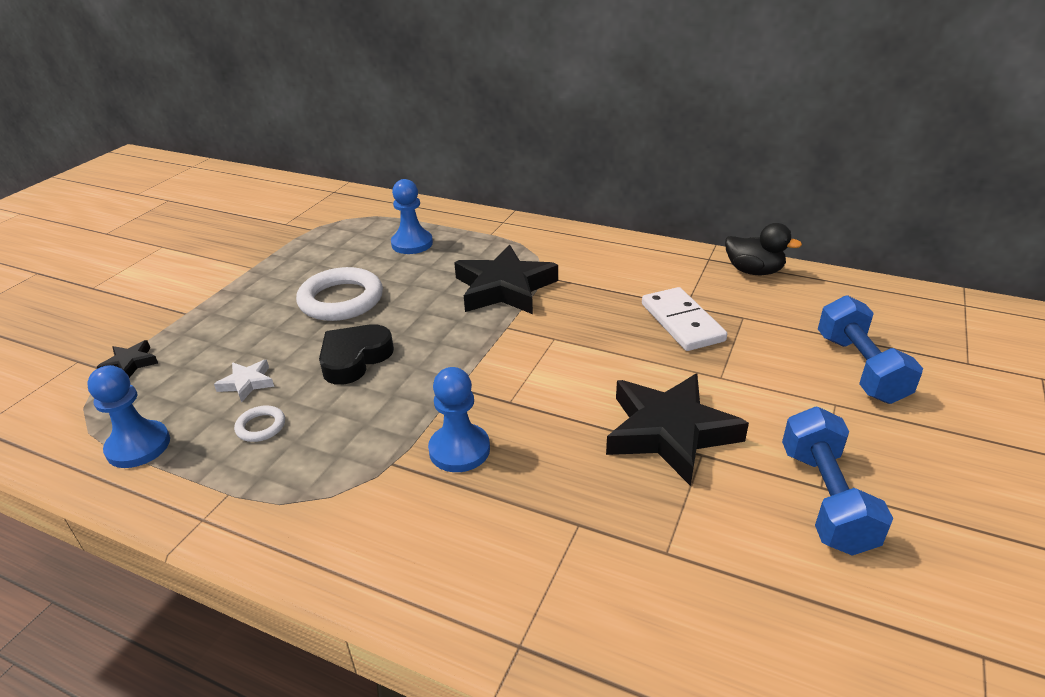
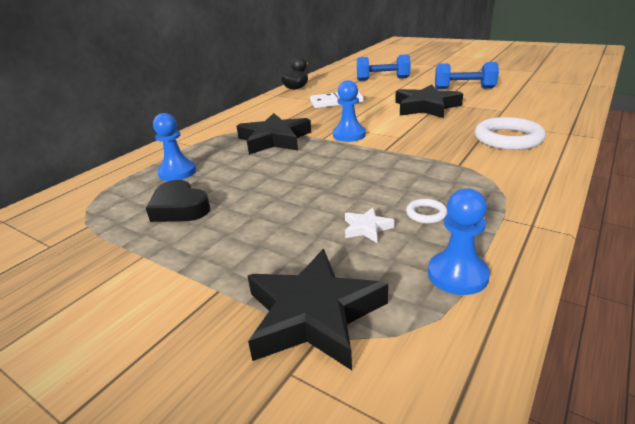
camera: 80 degrees left, 5 degrees down
black star [97,340,158,378] -> black star [248,249,388,370], size x2.21
white ring [296,267,383,321] -> white ring moved to [475,117,546,150]
black heart [319,324,394,385] -> black heart moved to [146,180,210,222]
blue pawn [428,367,490,472] -> blue pawn moved to [333,80,366,142]

